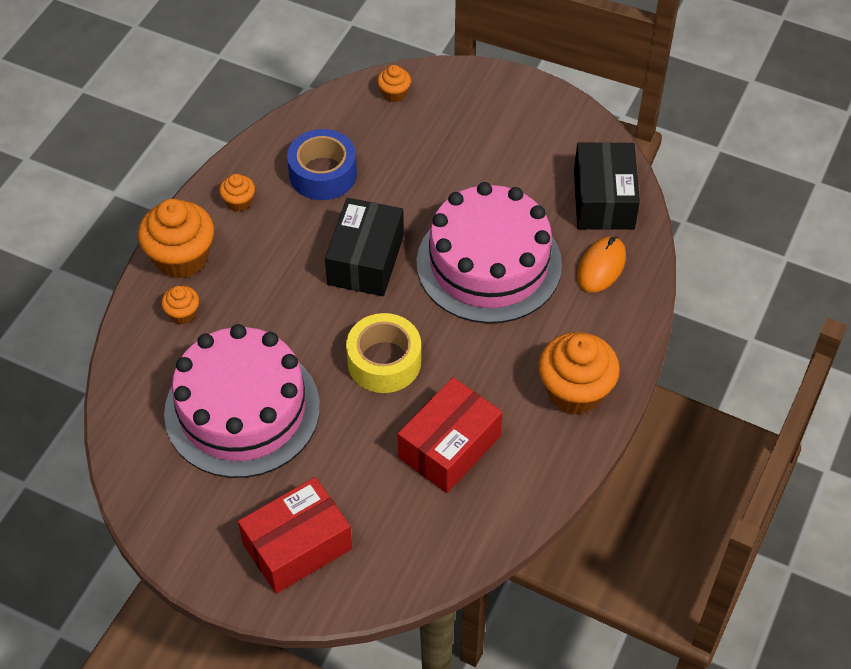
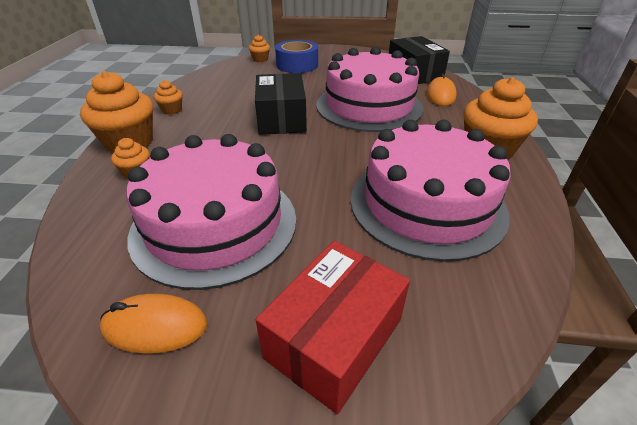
camera: 20 degrees left, 15 degrees down
blue tape [287,129,357,200] -> blue tape moved to [275,40,318,73]
yellow tape [346,313,421,393] -> none
red box [398,377,503,493] -> pink cake [351,120,511,262]
none -> orange mouse [100,294,207,354]

